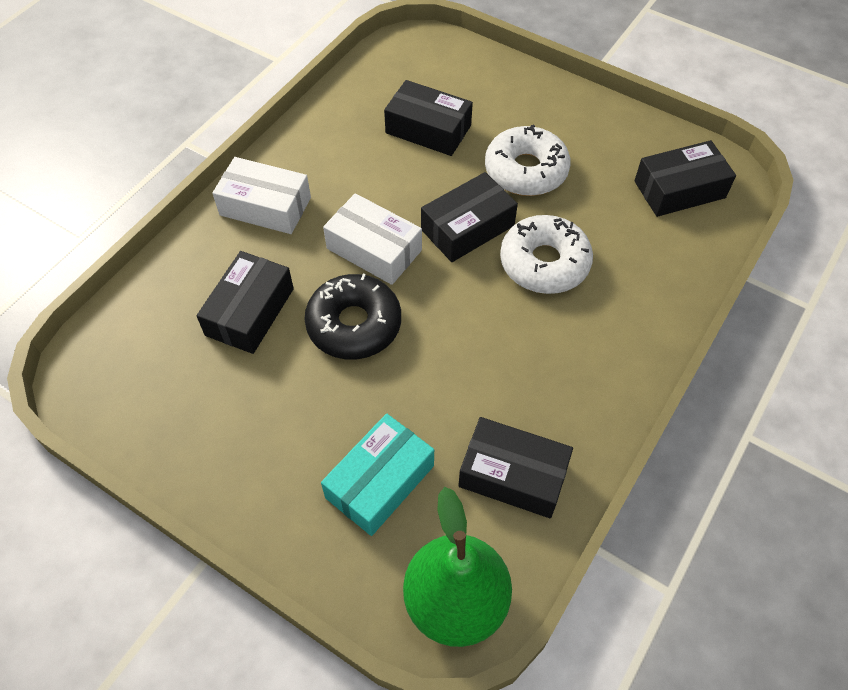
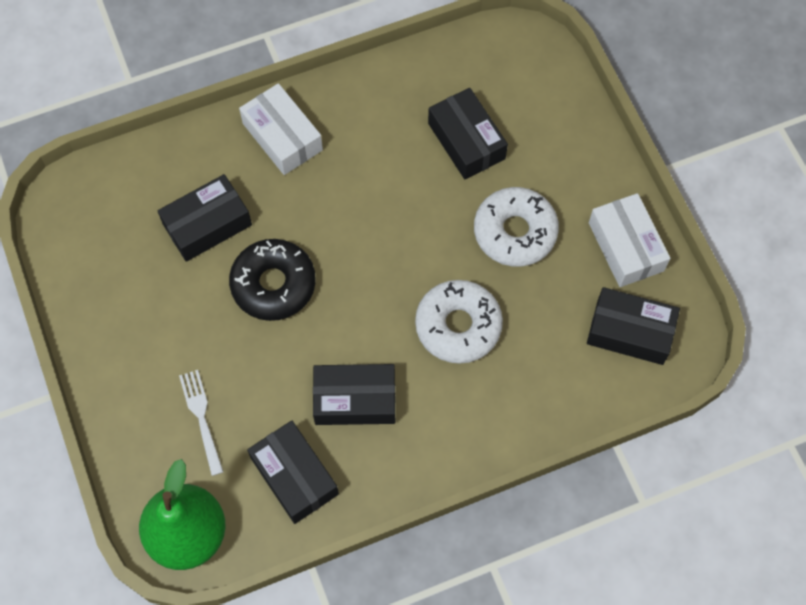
camera: 35 degrees right, 10 degrees up
turquoise box [321,414,434,536] -> white fork [179,370,223,476]
white box [323,193,422,285] -> white box moved to [589,193,671,287]
black box [421,172,518,262] -> black box moved to [313,364,395,425]

